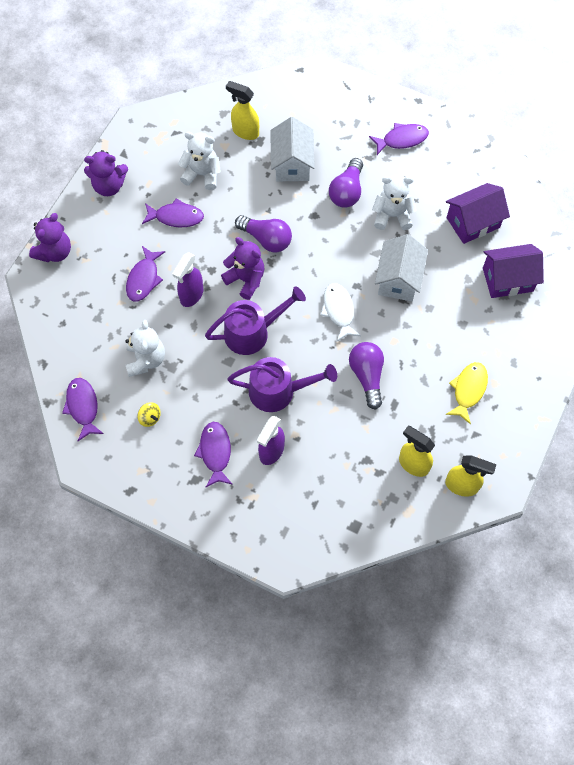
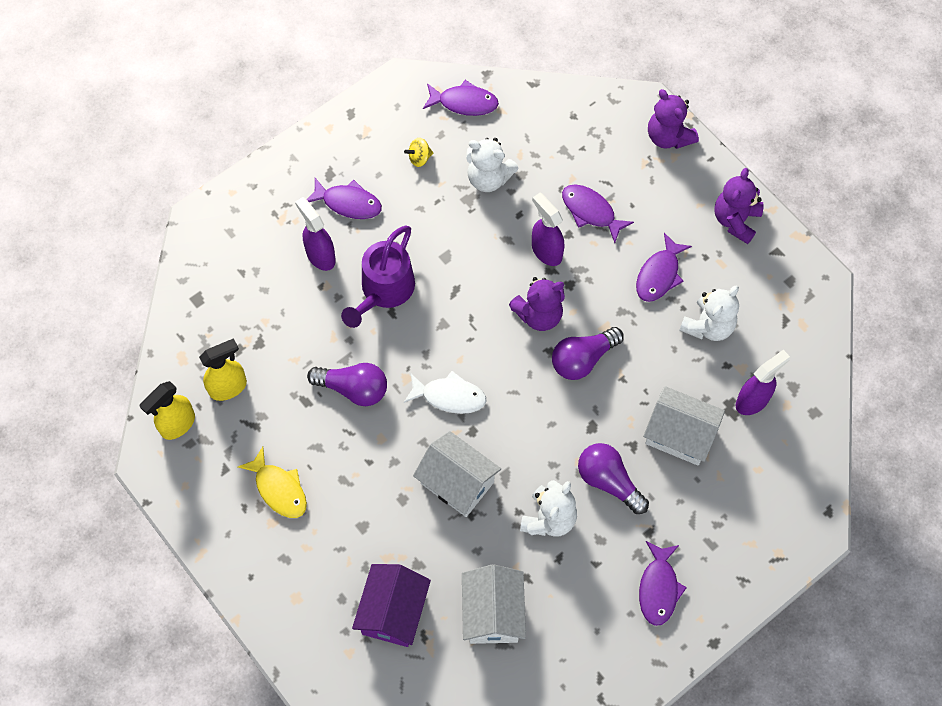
camera: 115 degrees right, 0 degrees up
purple watering can [205,286,306,355] -> none
yellow spray bottle [226,81,259,140] -> purple spray bottle [736,350,790,415]
purple house [446,183,510,244] -> white house [462,565,526,644]

